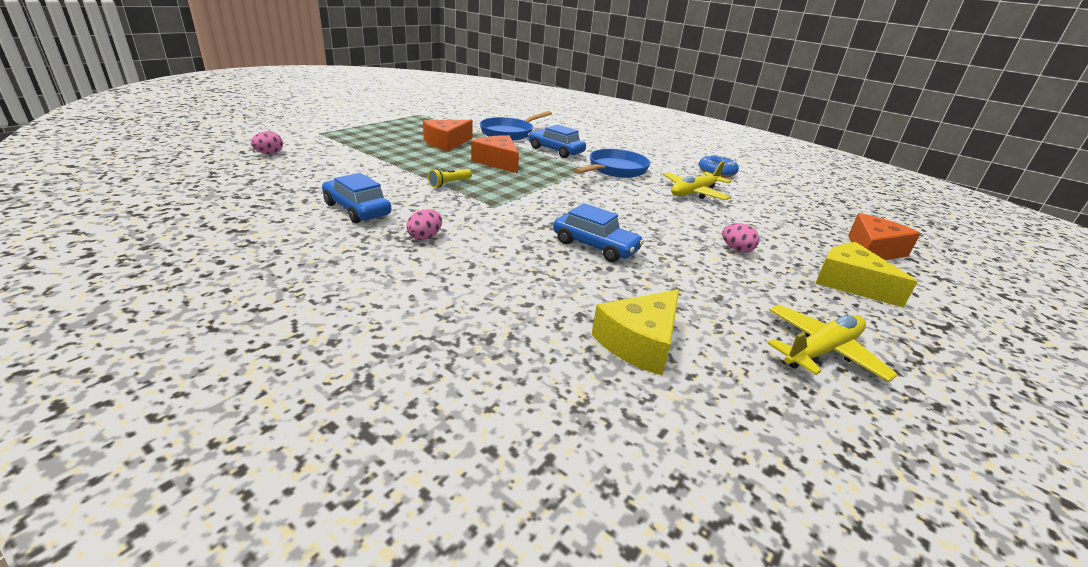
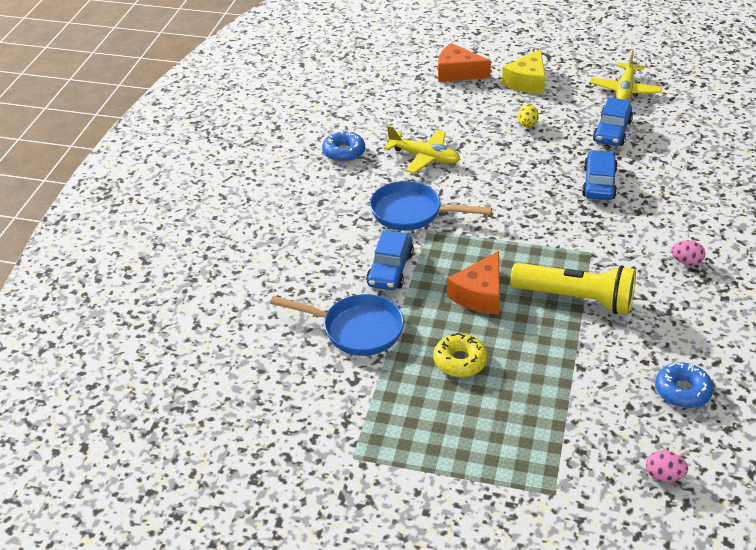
camera: 110 degrees left, 10 degrees up
blue car [322,173,391,223] -> blue car moved to [593,97,633,146]
orange cheese [423,120,473,151] -> yellow donut [433,333,488,377]
yellow flashlight [428,168,472,188] -> yellow flashlight [510,263,636,314], size x2.37
yellow cheese [592,289,679,375] -> none
pink egg [722,223,759,252] -> yellow egg [517,105,539,127]
yellow plane [767,305,898,382] -> yellow plane turned 105 degrees counterclockwise [590,50,662,100]
none -> blue donut [655,362,713,408]

